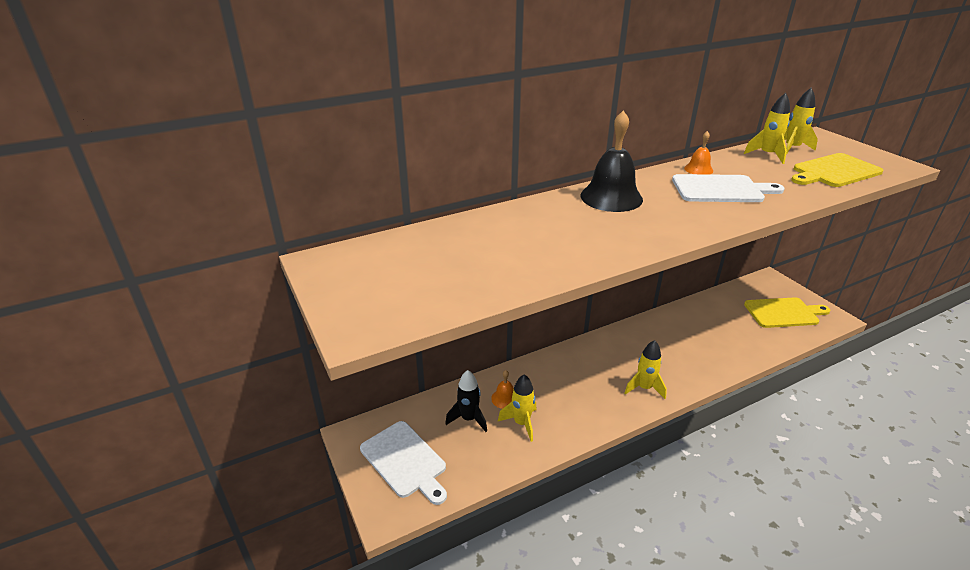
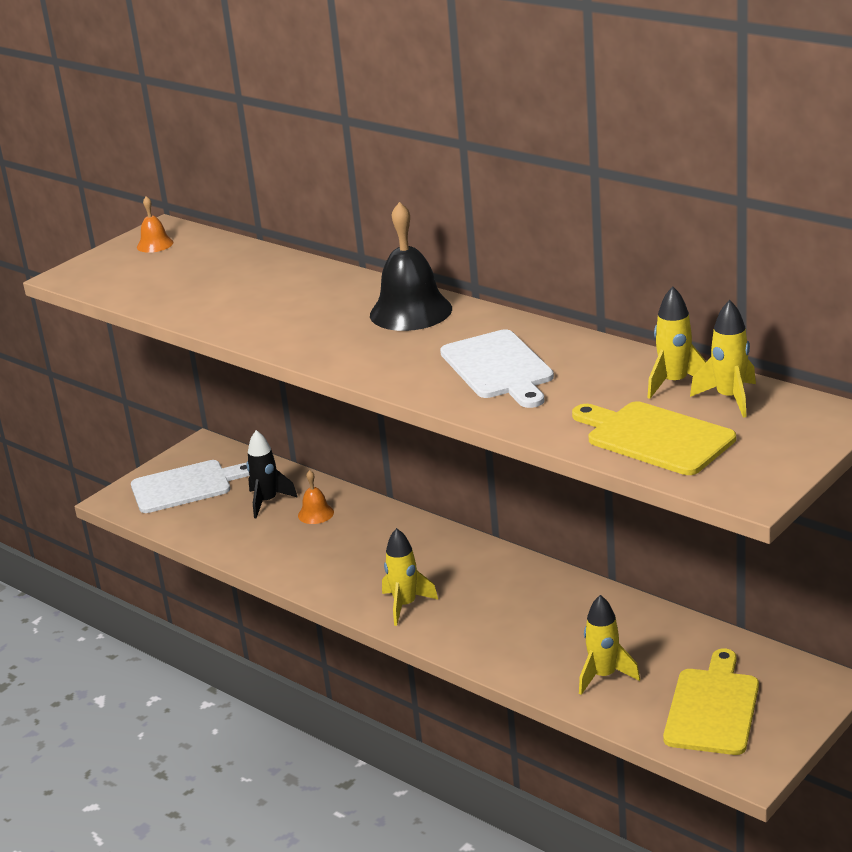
camera: 70 degrees right, 5 degrees down
white cutting board [360,421,447,505] -> white cutting board turned 135 degrees counterclockwise [131,460,250,513]
yellow rocket [498,374,536,442] -> yellow rocket moved to [579,595,640,695]
orange bell [684,131,713,175] -> orange bell moved to [137,196,173,253]
yellow cutting board [744,297,830,328] -> yellow cutting board turned 135 degrees counterclockwise [663,649,759,755]

